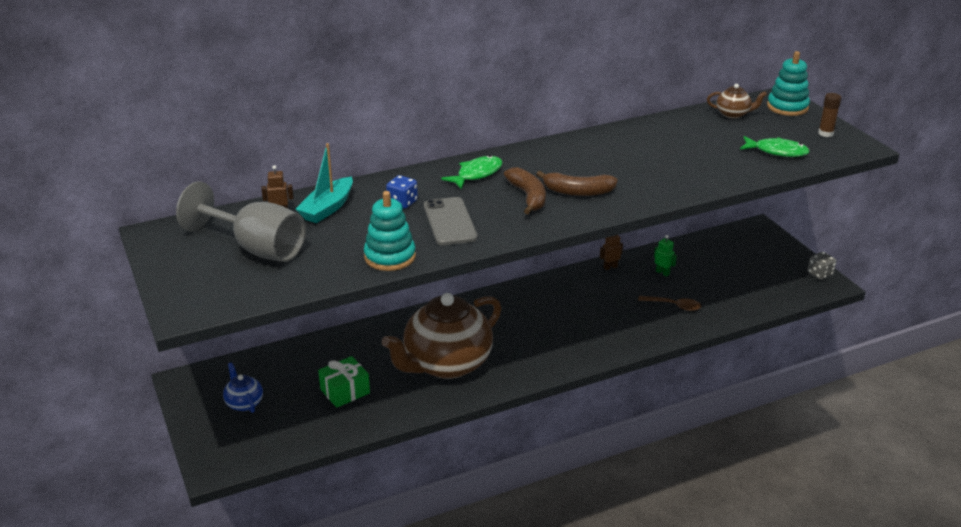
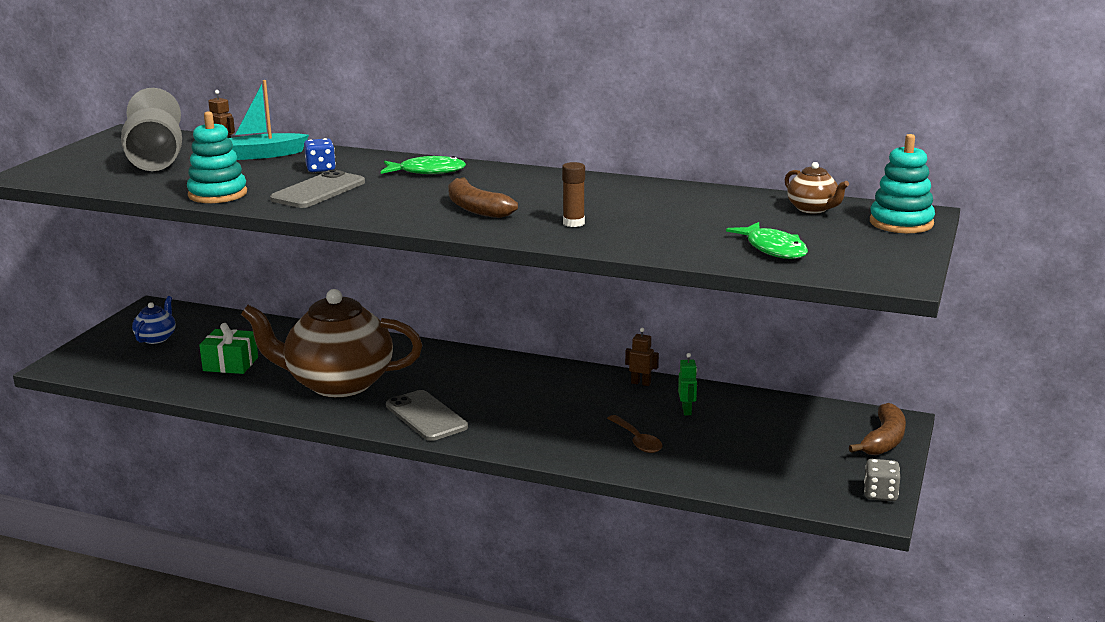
camera: 45 degrees right, 10 degrees down
brown banana [504,167,546,214] -> brown banana moved to [849,403,906,455]
brown glue stick [818,93,841,137] -> brown glue stick moved to [562,162,585,227]
none -> grey phone [386,390,468,441]

